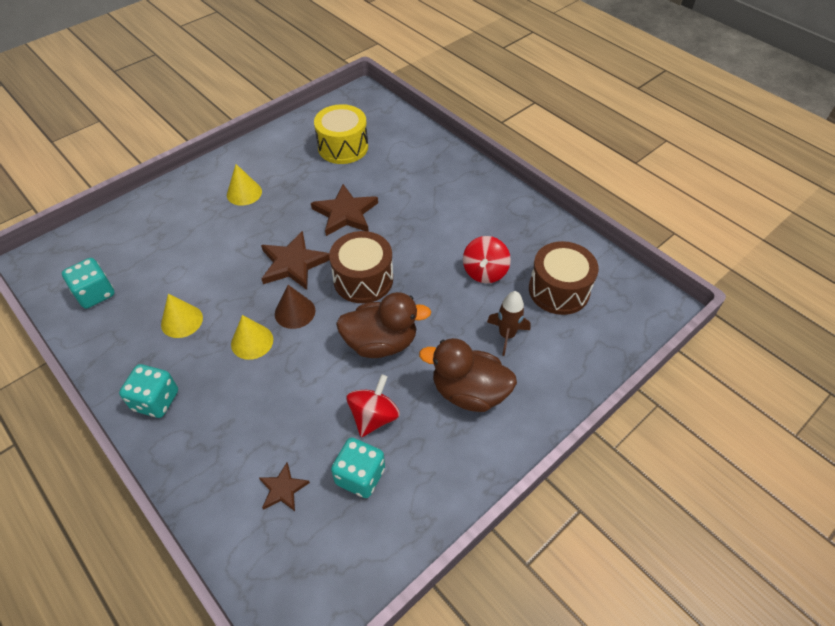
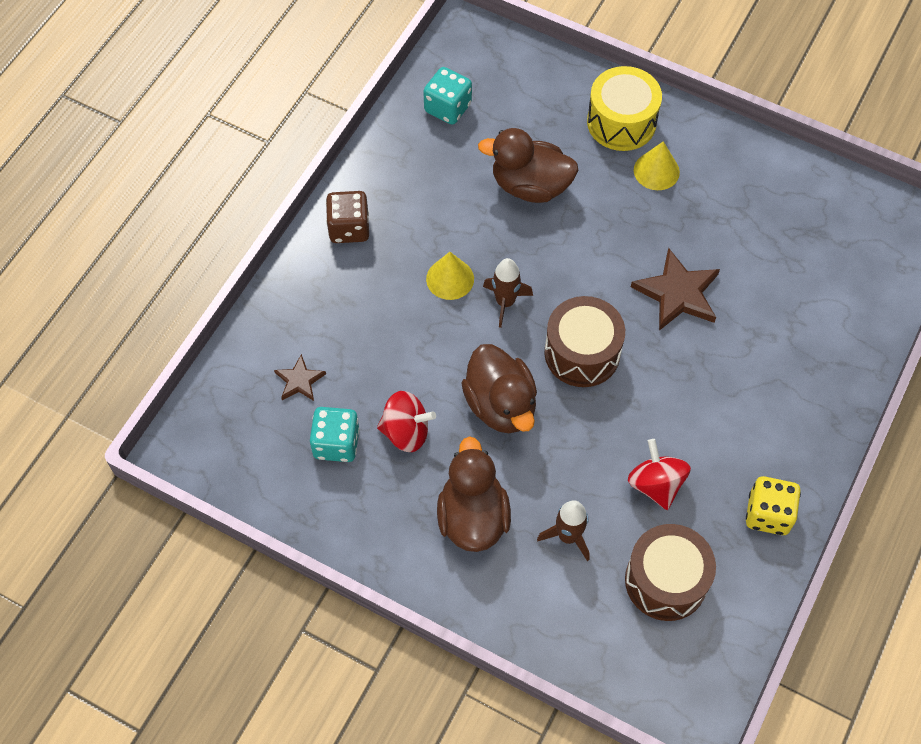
camera: 70 degrees right, 10 degrees up
turquoise dice [119,364,178,418] -> brown dice [326,191,369,243]
yellow cone [161,294,203,338] -> none
brown star [261,231,330,290] -> none
brown cone [275,285,315,329] -> brown rocket [483,258,533,328]
yellow drum [314,104,368,164] -> yellow drum moved to [587,66,662,151]
red spinning top [463,236,511,283] -> red spinning top turned 75 degrees clockwise [628,439,691,510]
none -> brown duck [478,128,579,203]
none -> yellow dice [746,476,801,535]

